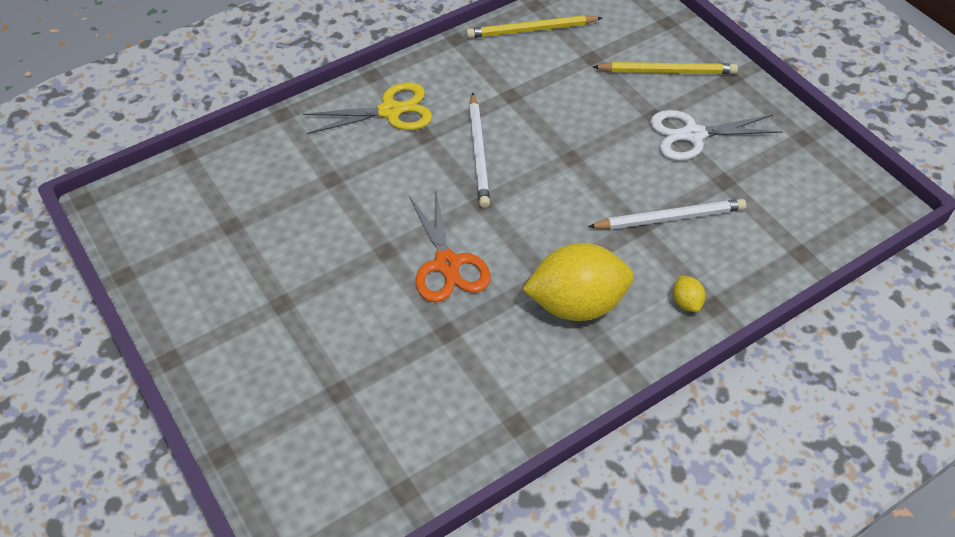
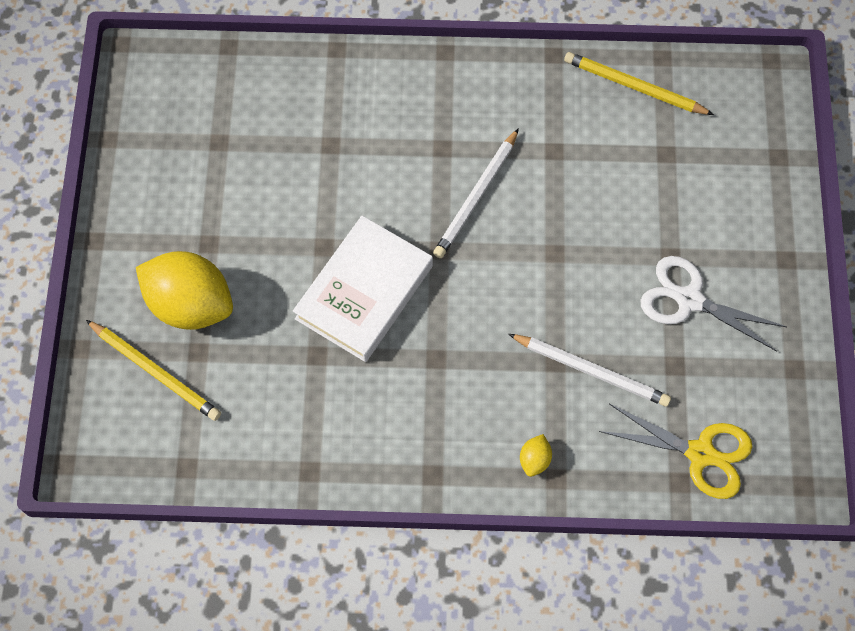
camera: 35 degrees right, 15 degrees up
yellow scissors [303,82,432,134] -> yellow scissors moved to [599,404,753,499]
orange scissors [409,188,491,303] -> white book [293,216,433,362]
yellow lemon [522,243,634,321] -> yellow lemon moved to [136,251,233,330]
yellow pencil [593,62,738,74] -> yellow pencil moved to [86,320,221,421]

